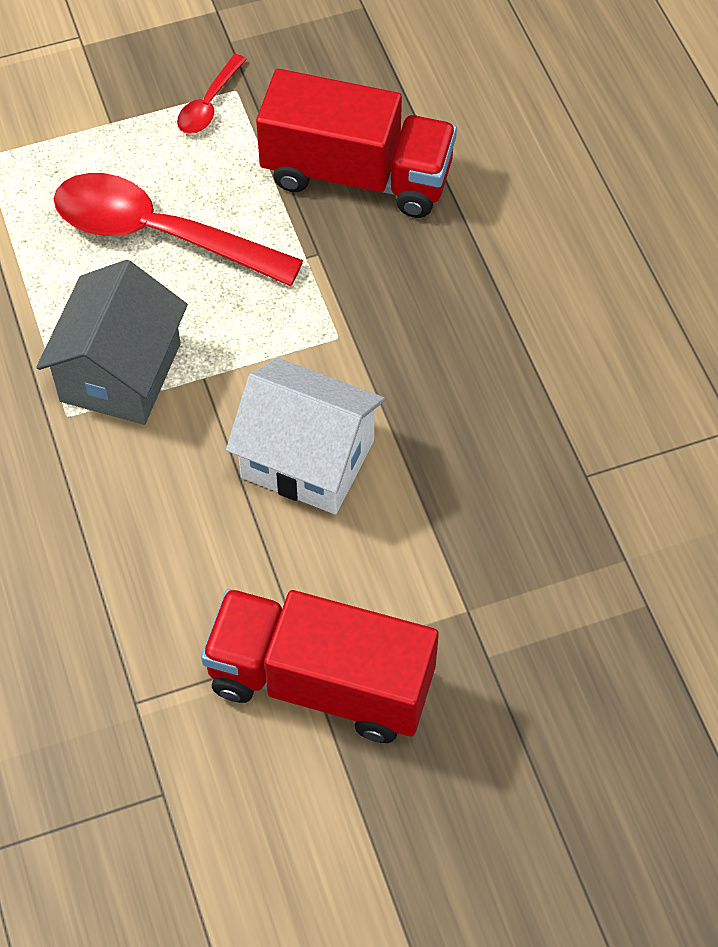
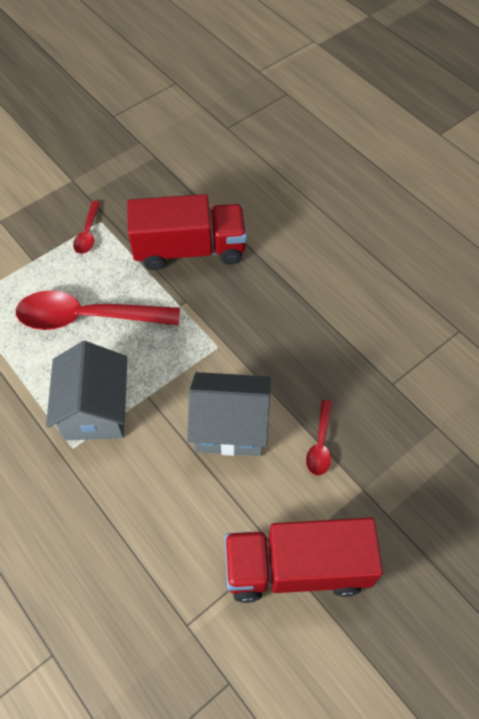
camera: 20 degrees left, 0 degrees up
white house [226,358,385,515] -> grey house [187,372,271,456]
none -> red spoon [306,400,332,475]

